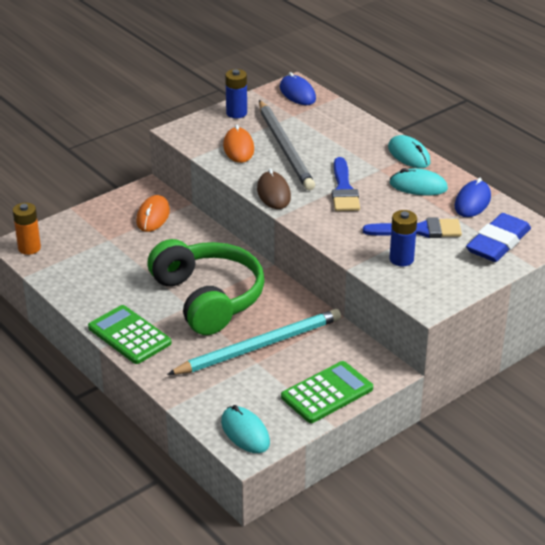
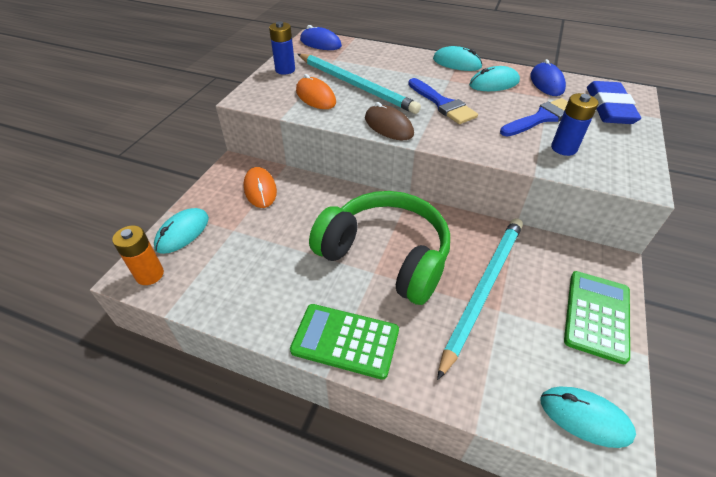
camera: 30 degrees left, 10 degrees up
grey pencil [259,100,315,190] -> turquoise pencil [298,54,421,114]
none -> turquoise mouse [154,208,209,254]

